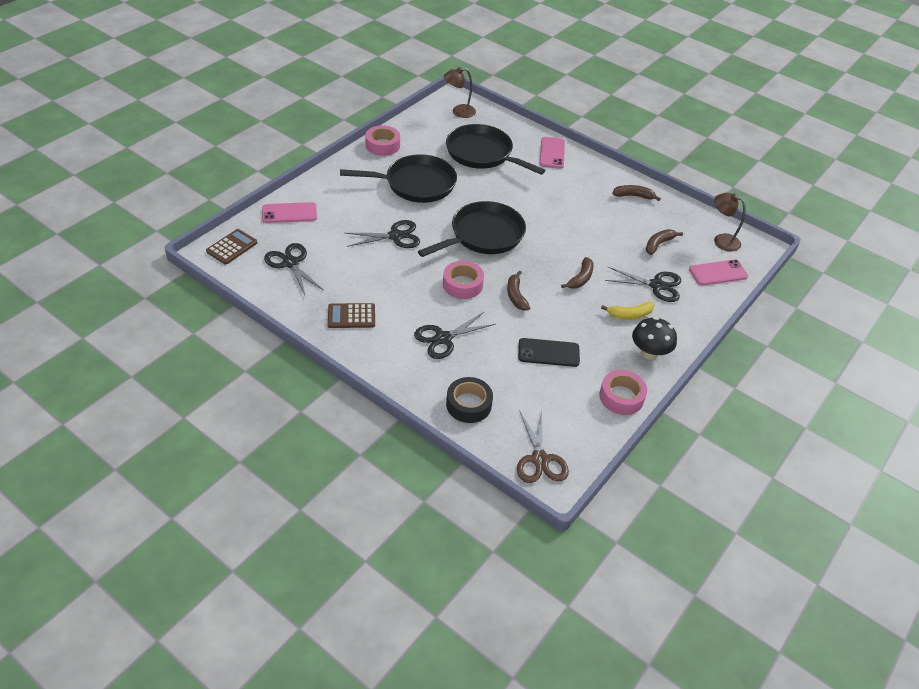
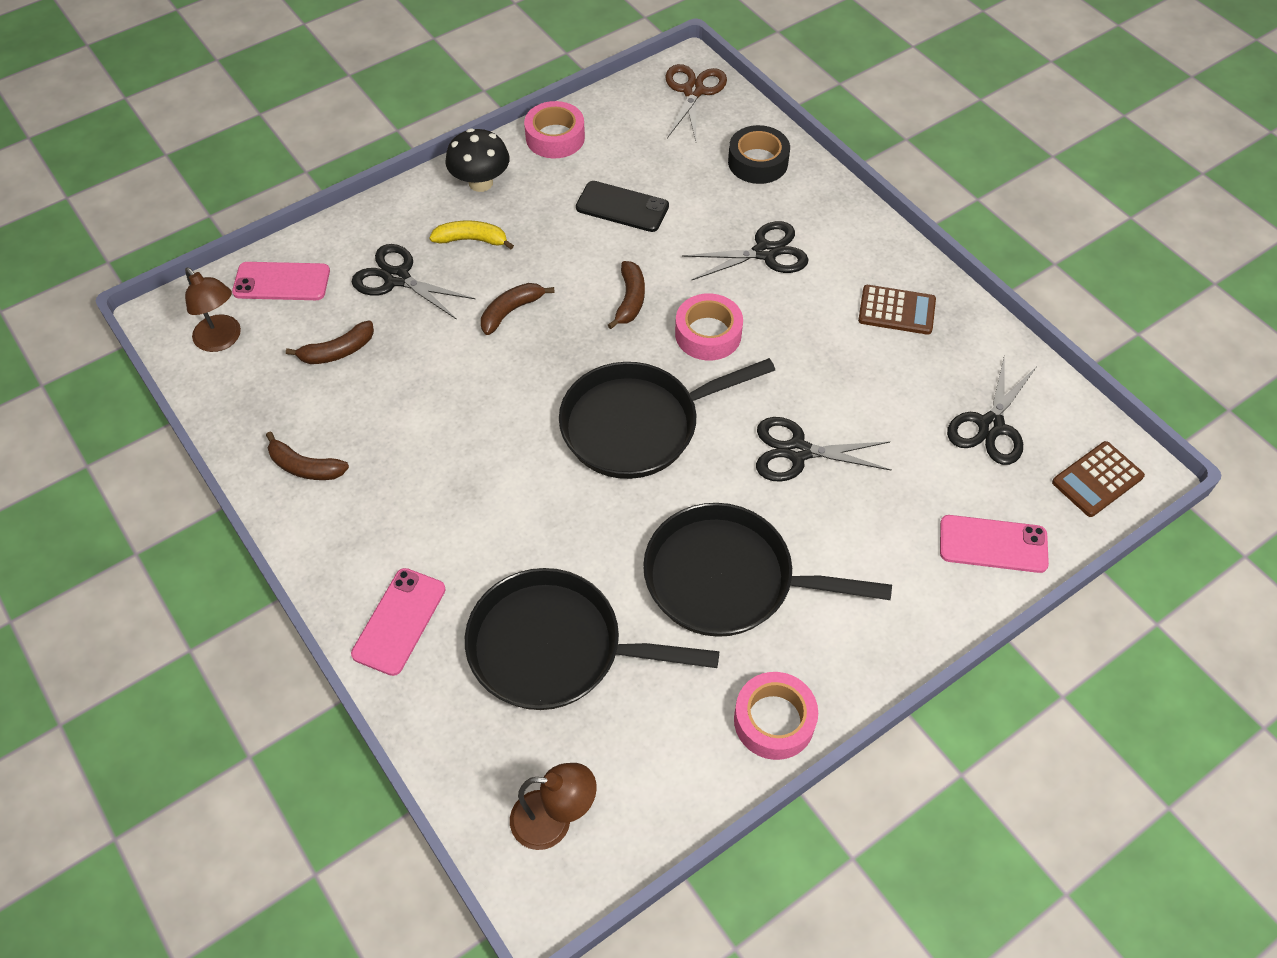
camera: 160 degrees left, 10 degrees up
black scissors [264,243,323,297] -> black scissors turned 45 degrees clockwise [947,355,1036,465]
black pan [446,124,545,175] -> black pan turned 135 degrees clockwise [465,568,719,710]

